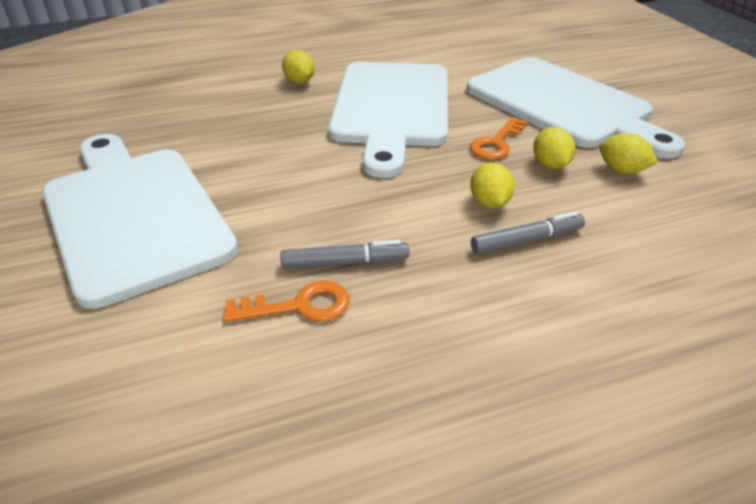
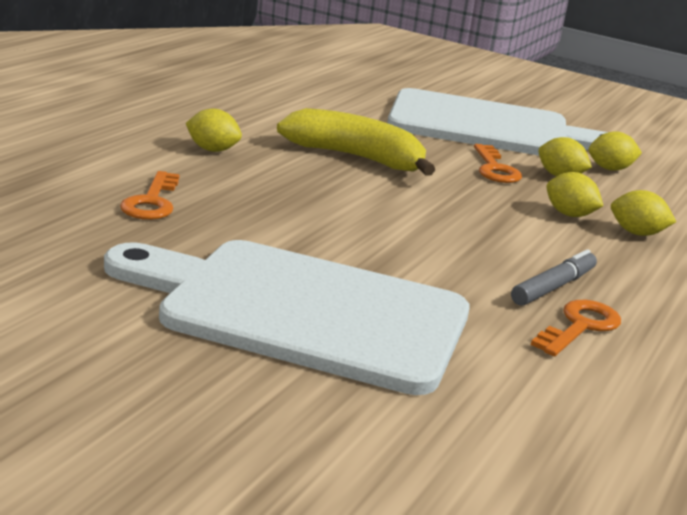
camera: 45 degrees left, 15 degrees down
white cutting board [328,62,448,178] -> yellow banana [277,108,435,176]
grey marker [471,212,585,254] -> yellow lemon [611,190,676,236]
none -> orange key [120,171,180,220]

